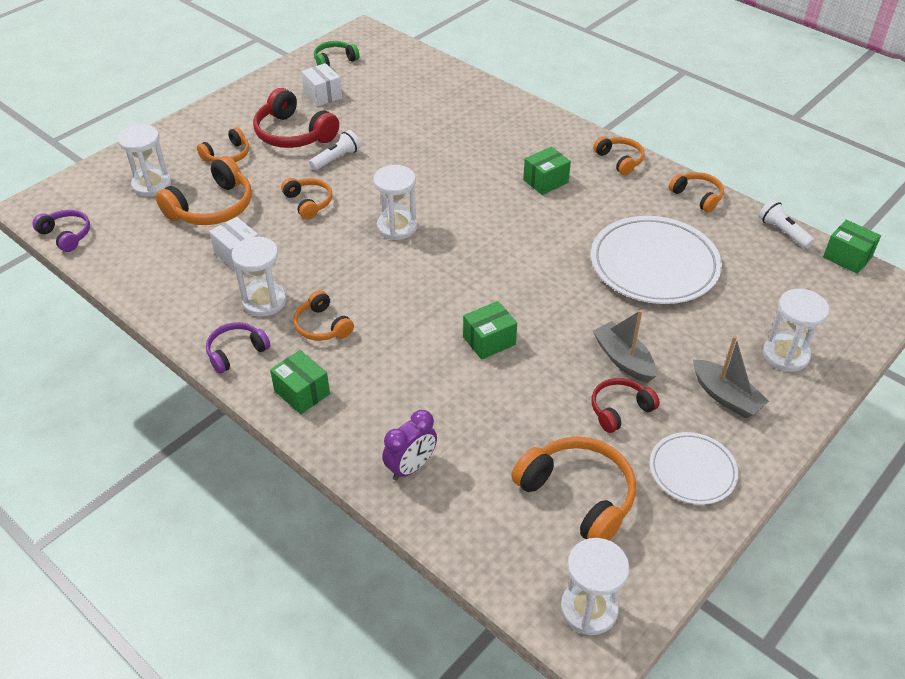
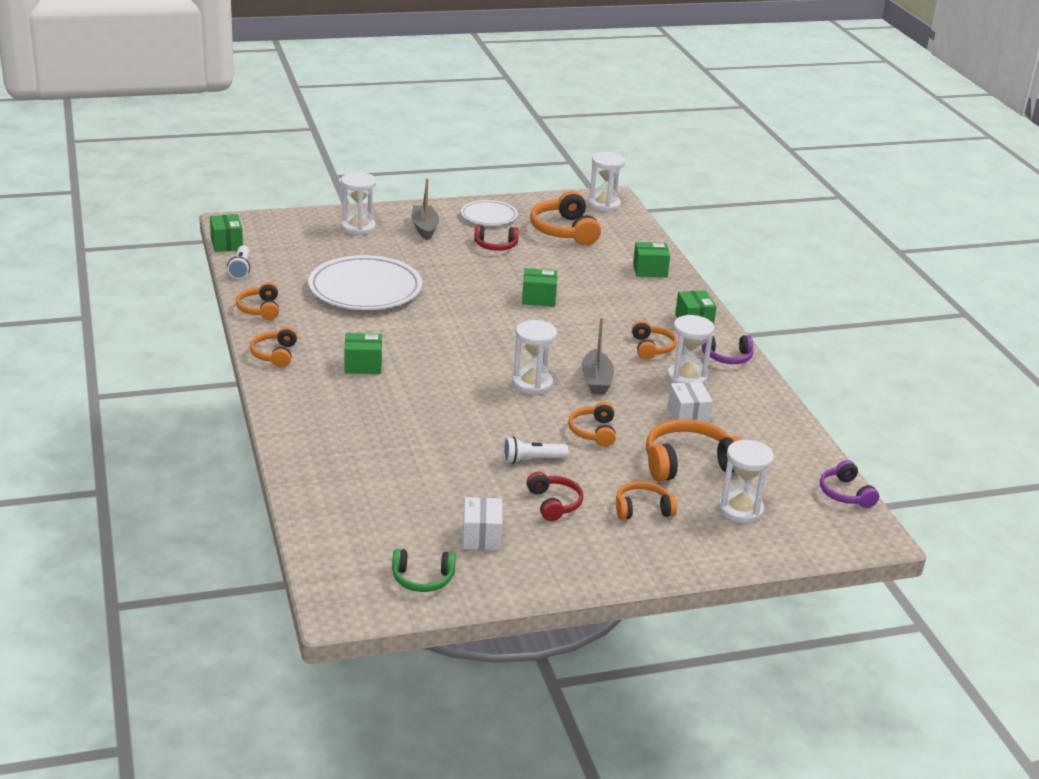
camera: 150 degrees left, 15 degrees down
red headphones [253,88,339,148] -> red headphones [526,472,584,521], size x0.59
purple clock [382,410,437,481] -> green box [633,242,670,277]
grey boat [593,310,656,383] -> grey boat moved to [581,317,614,394]

